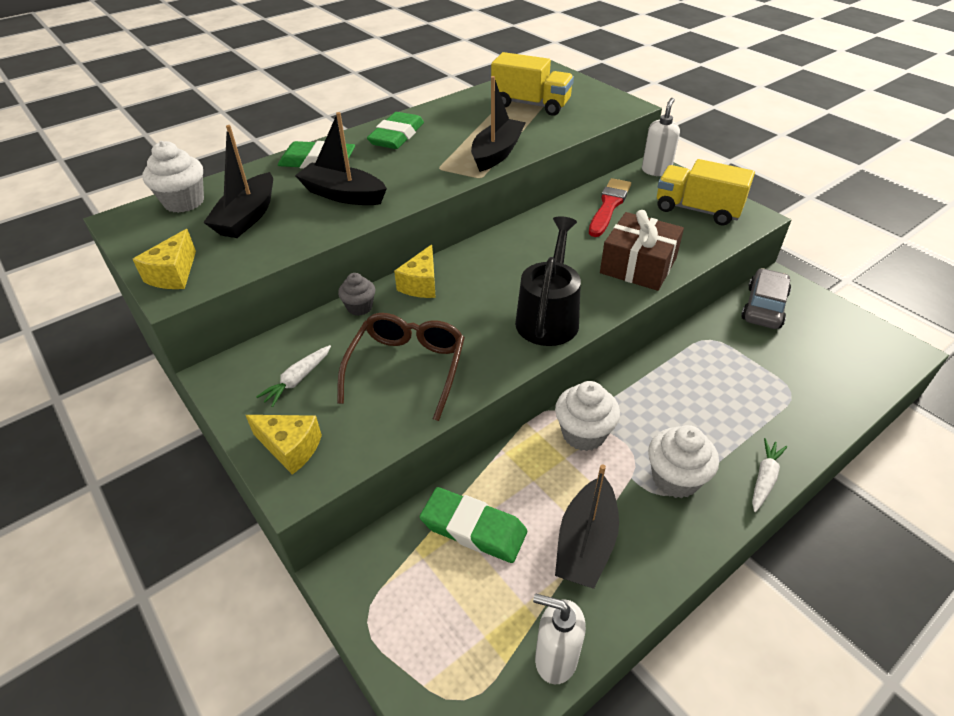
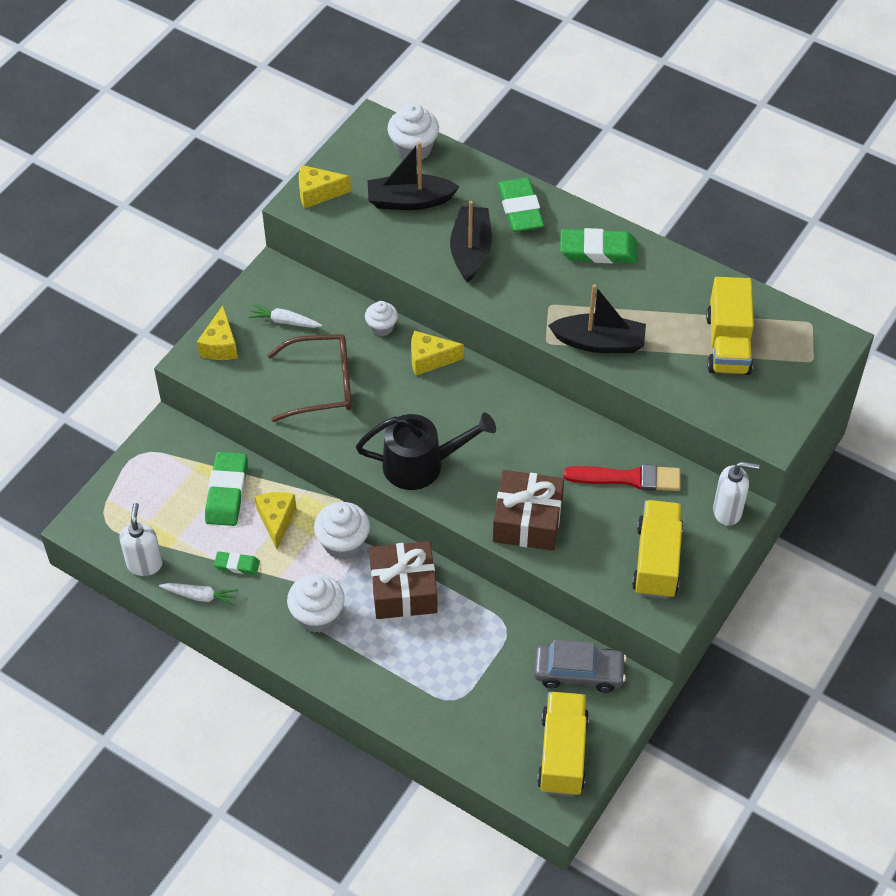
camera: 70 degrees right, 10 degrees up
grey cupcake [338,273,375,316] -> white cupcake [365,301,398,336]
black boat [555,464,619,589] -> green eraser [214,551,260,575]
white carrot [752,438,787,512] -> white carrot moved to [159,583,239,606]
none -> yellow cheese [255,492,296,550]
none -> brown gift [369,541,437,619]
none -> yellow truck [537,692,589,796]

